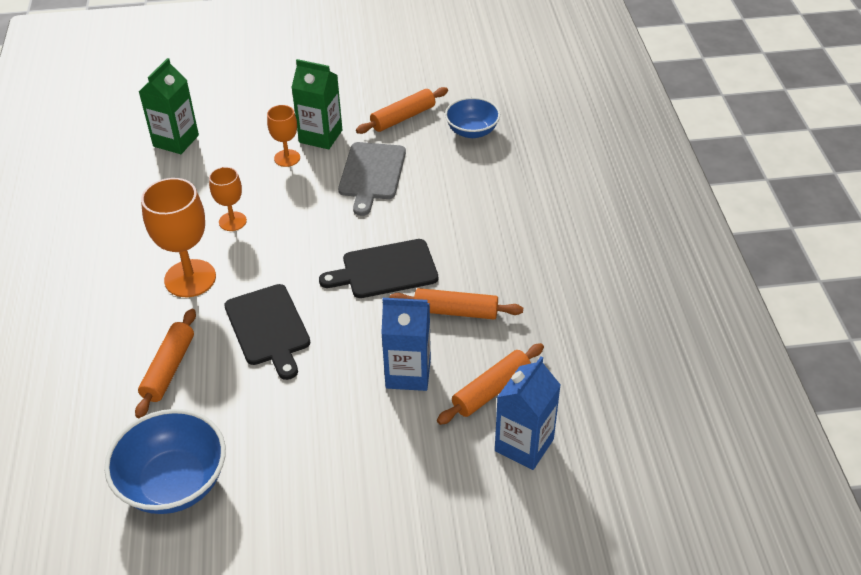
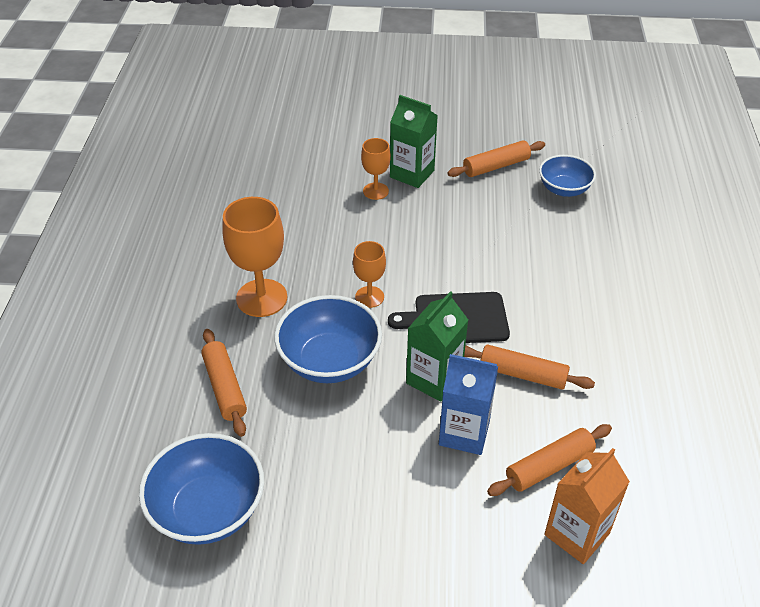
camera: 10 degrees right, 0 degrees up
orange rolling pin [135,309,196,419] -> orange rolling pin turned 45 degrees counterclockwise [201,329,247,437]
green carton [139,58,199,154] -> green carton moved to [406,291,468,402]
orange goblet [209,167,247,231] -> orange goblet moved to [353,241,386,308]
black cutting board [224,284,311,380] -> blue bowl [274,295,382,383]
grey cutting board [338,142,406,216] -> none
blue carton [495,357,561,470] -> orange carton [544,448,630,564]

